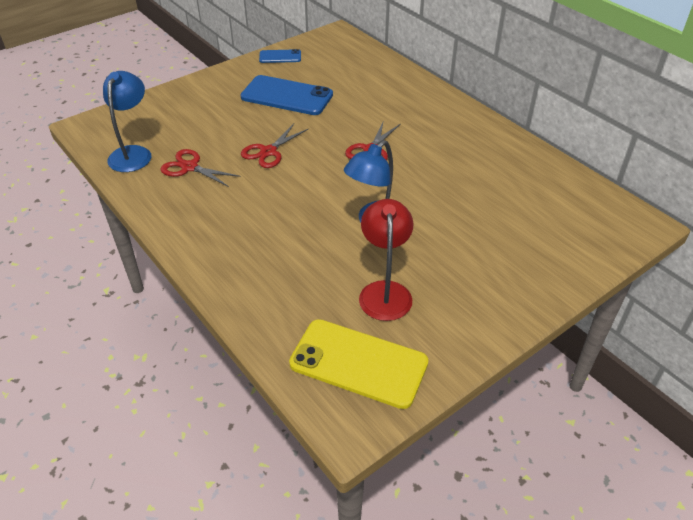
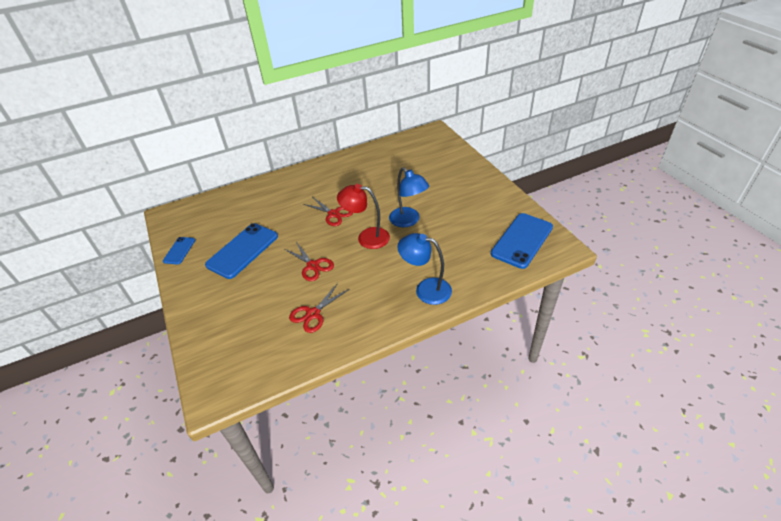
camera: 75 degrees left, 0 degrees up
blue lamp [103,71,151,172] -> blue lamp moved to [398,233,452,305]
yellow phone [289,319,428,409] -> blue phone [491,213,553,269]
red lamp [359,199,414,321] -> red lamp moved to [337,184,390,249]

